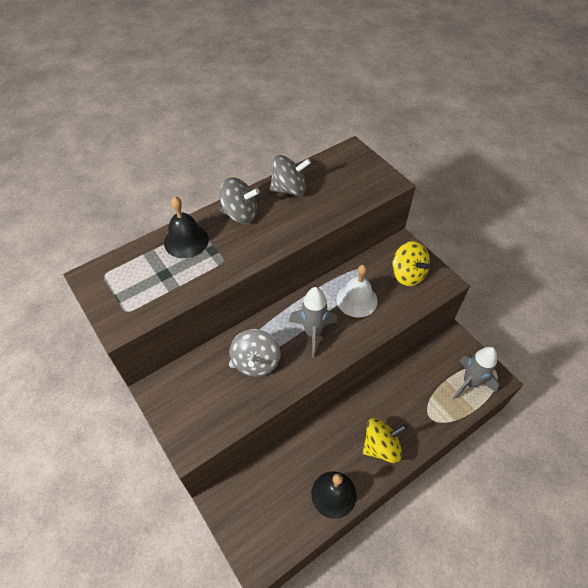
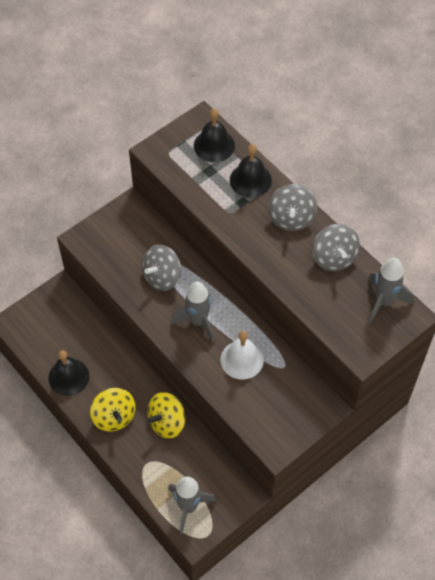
camera: 85 degrees right, 5 degrees up
grey spinning top [229,329,280,377] -> grey spinning top turned 45 degrees counterclockwise [142,245,181,291]
yellow spinning top [392,241,430,286] -> yellow spinning top moved to [147,392,185,439]
none -> black bell [194,109,235,162]
none -> grey rocket [368,258,413,324]

